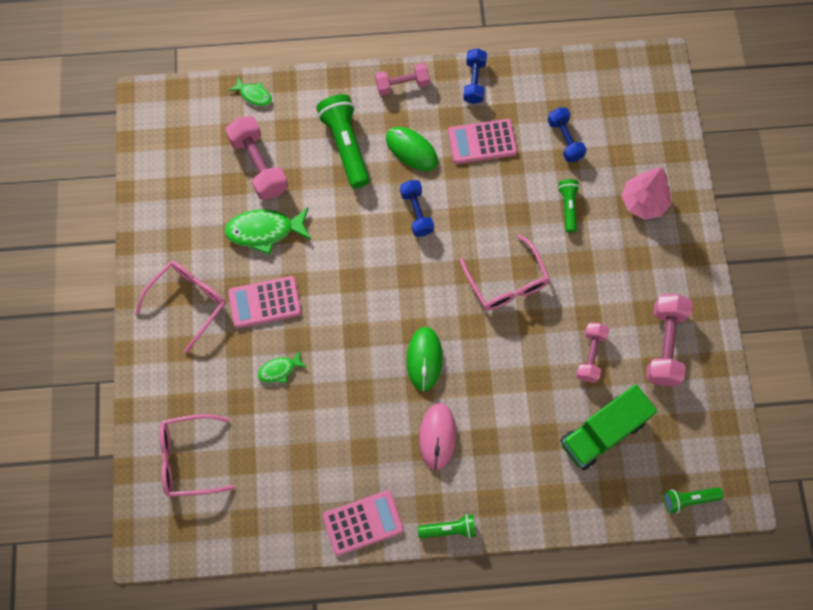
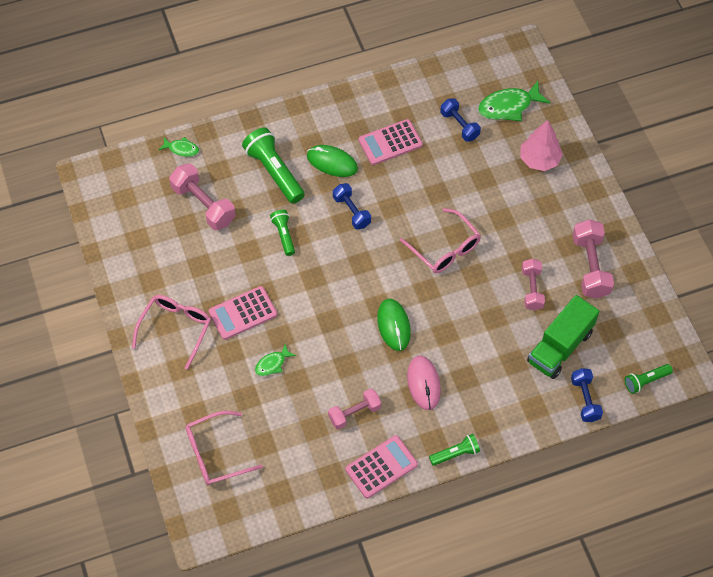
camera: 15 degrees left, 10 degrees down
green fish [225,208,311,255] -> green fish moved to [478,81,550,121]
pink dumbbell [375,63,430,95] -> pink dumbbell moved to [328,388,381,430]
blue dumbbell [463,48,487,104] -> blue dumbbell moved to [571,368,603,422]
green flashlight [558,179,580,233] -> green flashlight moved to [270,210,295,256]

